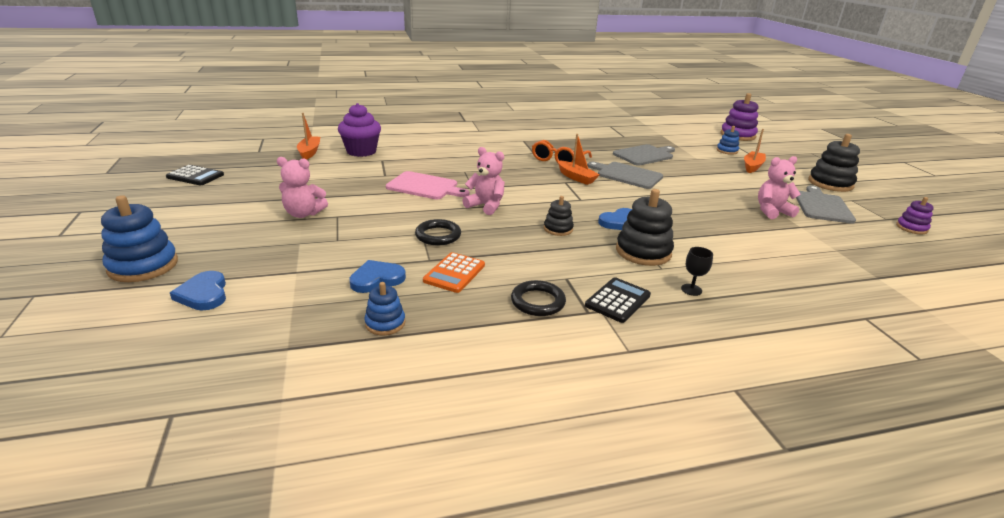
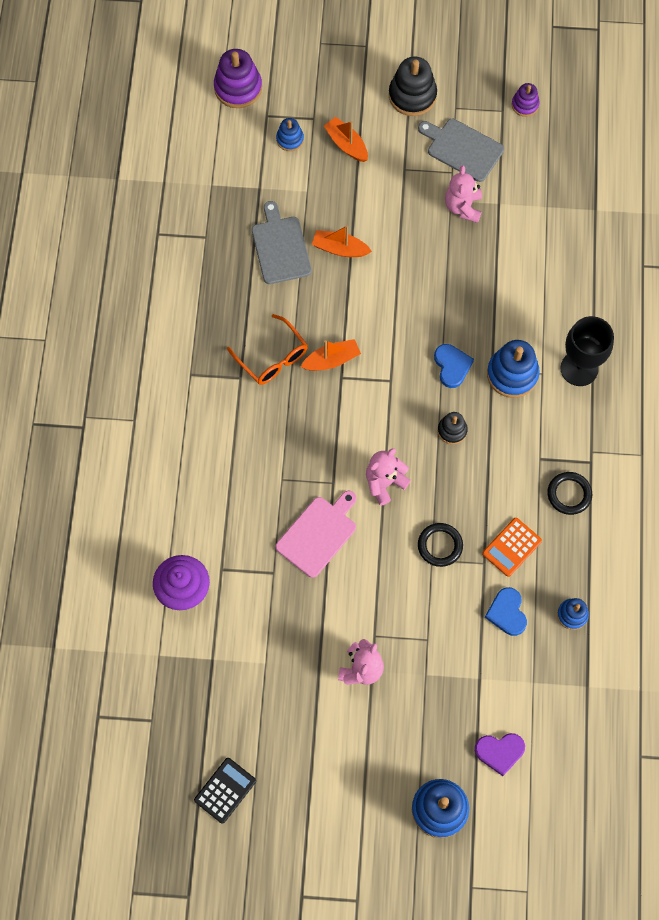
camera: 70 degrees left, 40 degrees up
blue heart [170,271,226,311] -> purple heart [475,733,525,776]
orange boat [297,113,320,159] -> orange boat moved to [312,225,372,257]
orange calculator [423,252,485,293] -> orange calculator turned 90 degrees clockwise [482,518,542,577]
black calculator [585,278,651,323] -> none
grey cutting board [587,162,663,189] -> none
black stacking toy [616,189,674,266] -> blue stacking toy [487,340,540,398]
black goblet [681,247,713,296] -> black goblet [560,316,614,386], size x2.21

